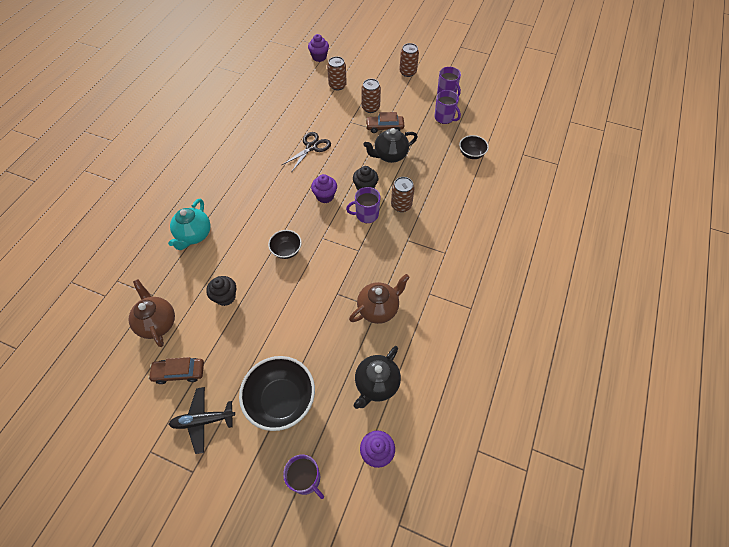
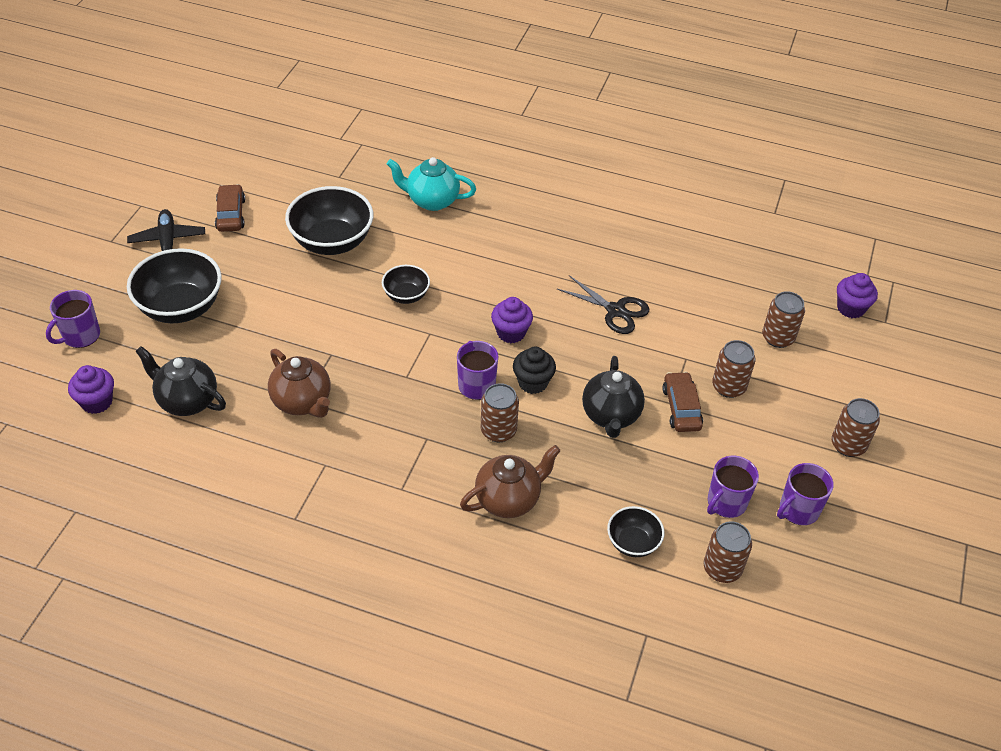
camera: 85 degrees right, 10 degrees down
brown teapot [128,279,175,347] -> brown teapot moved to [460,445,560,518]
black cupcake [206,276,236,306] -> black bowl [285,186,373,255]
black teapot [363,128,418,163] -> black teapot turned 150 degrees counterclockwise [582,356,645,438]
none -> brown can [704,521,752,583]

